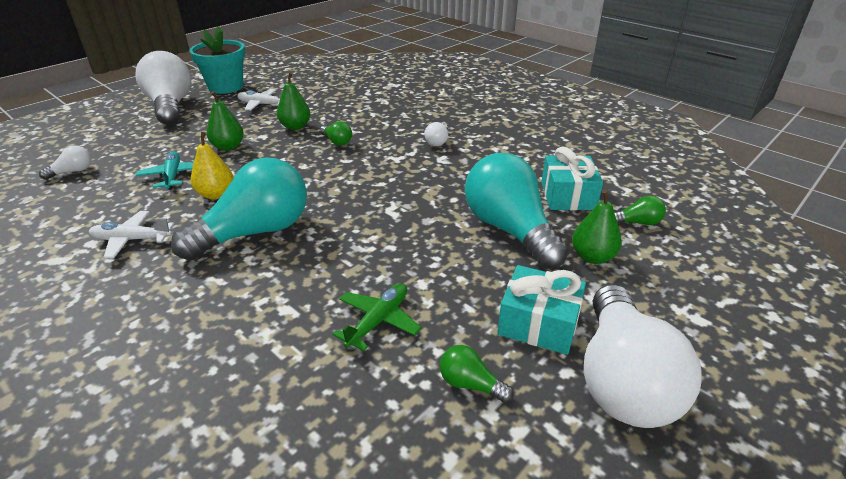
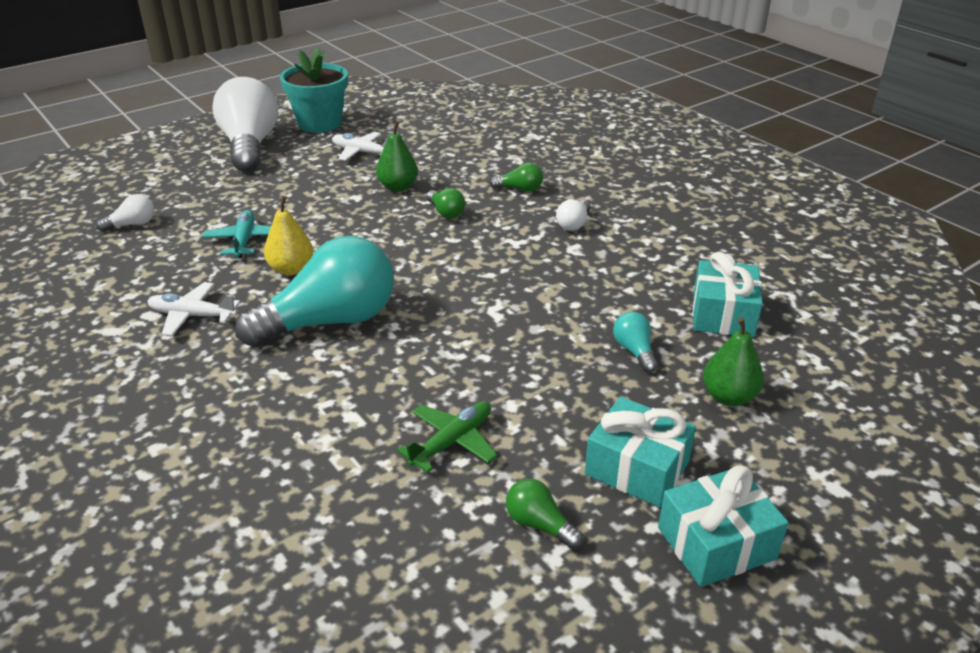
camera: 10 degrees right, 0 degrees up
green pear [207,91,244,151] -> none
turquoise light bulb [465,153,568,269] -> turquoise light bulb [613,312,658,373], size x0.42
white light bulb [584,284,702,428] -> turquoise gift [658,465,789,587]
green light bulb [614,195,666,225] -> green light bulb moved to [489,162,543,192]

